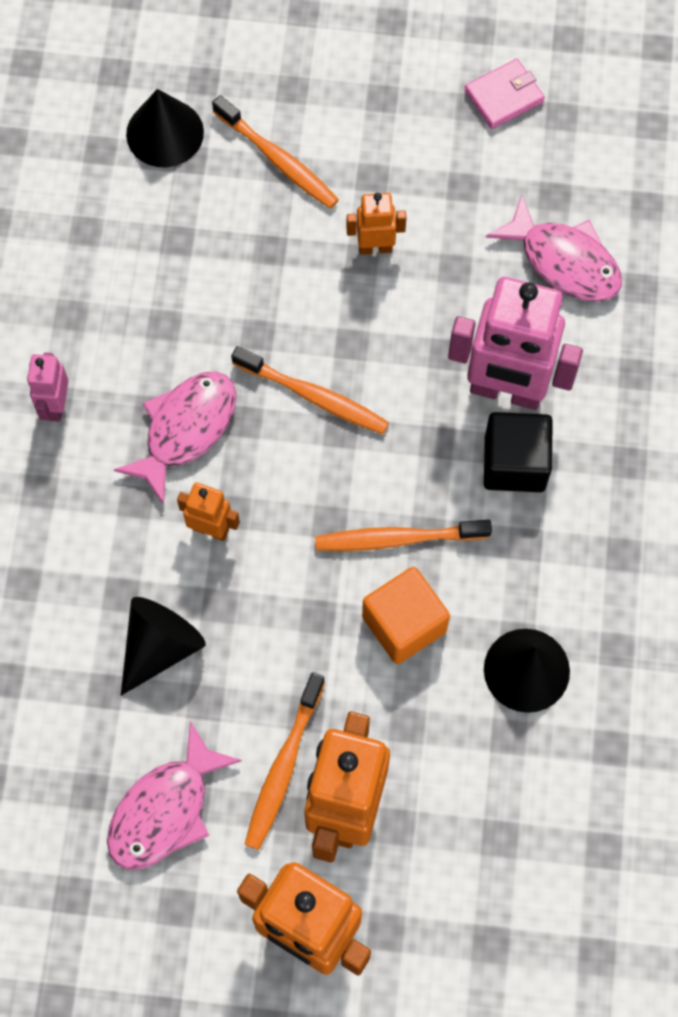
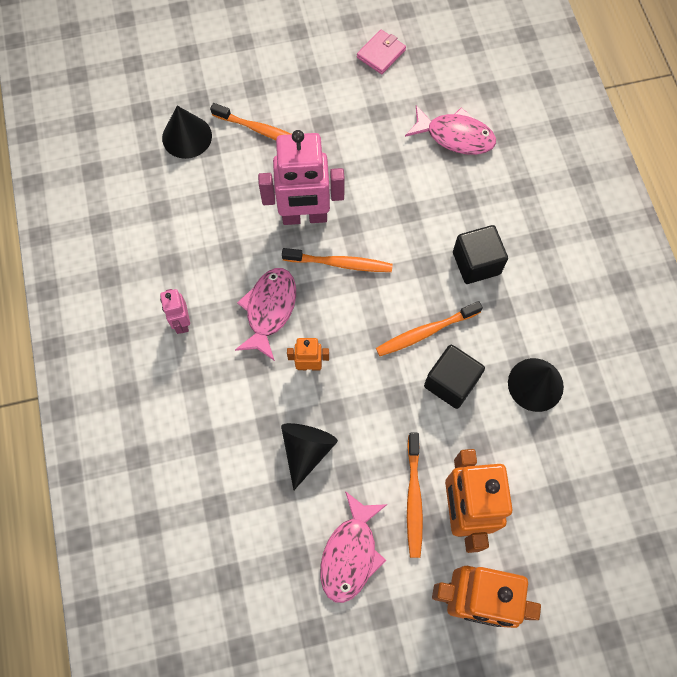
camera: 20 degrees left, 0 degrees up
orange robot [347,193,406,255] -> none
orange cube [362,567,450,664] -> black cube [424,345,485,409]
pink robot [448,277,583,410] -> pink robot moved to [258,130,345,225]

